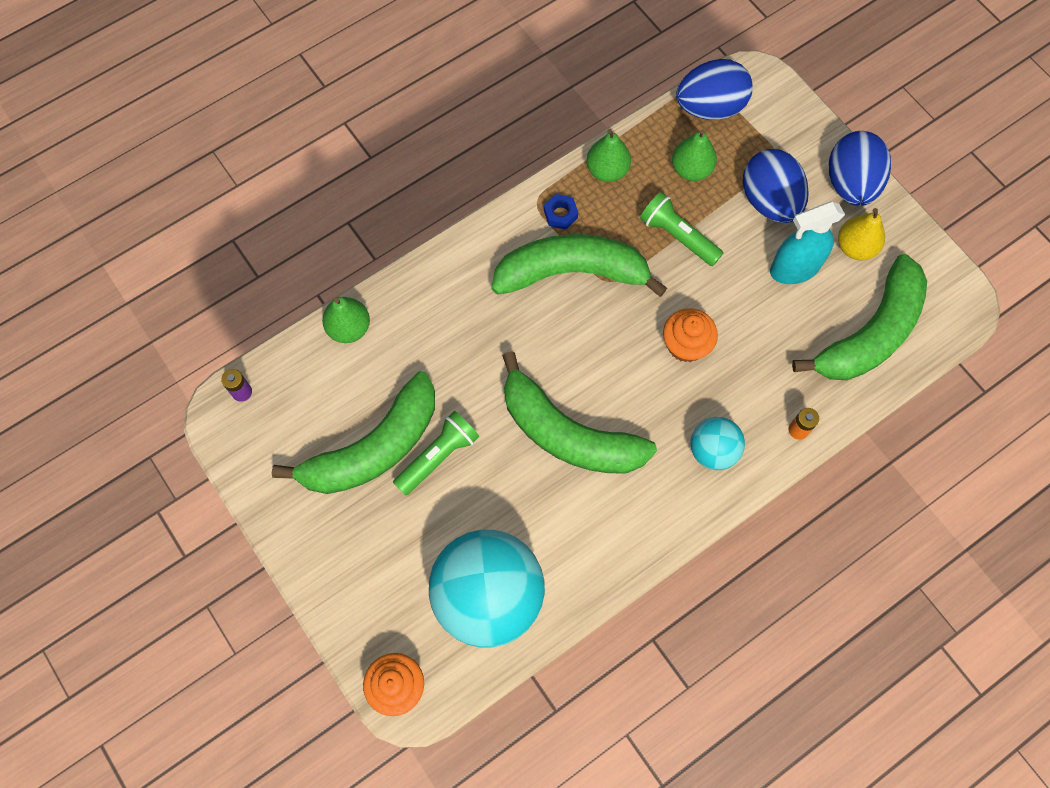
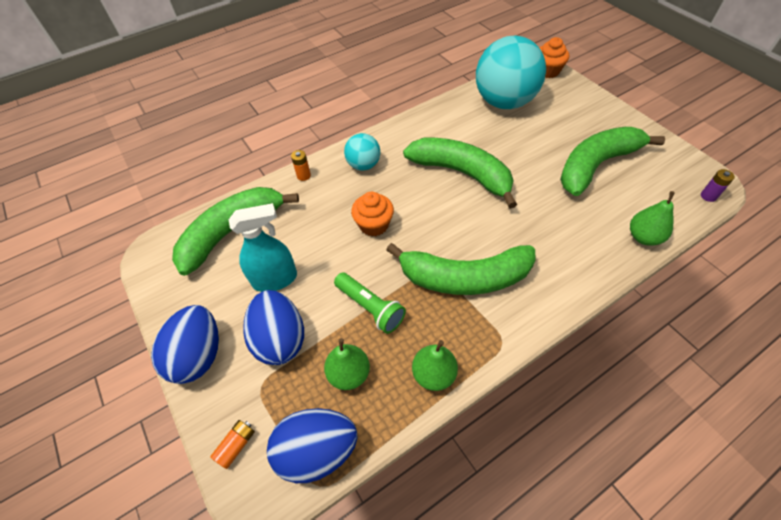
camera: 175 degrees left, 15 degrees down
green flashlight [393,411,479,496] -> none
blue nut [544,194,578,230] -> none
yellow pear [838,208,885,260] -> none
none -> orange battery [210,420,255,469]

